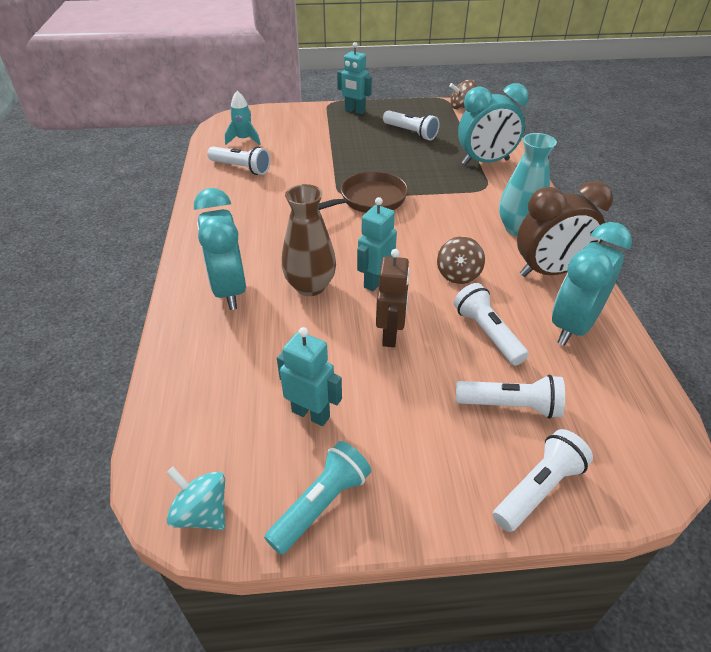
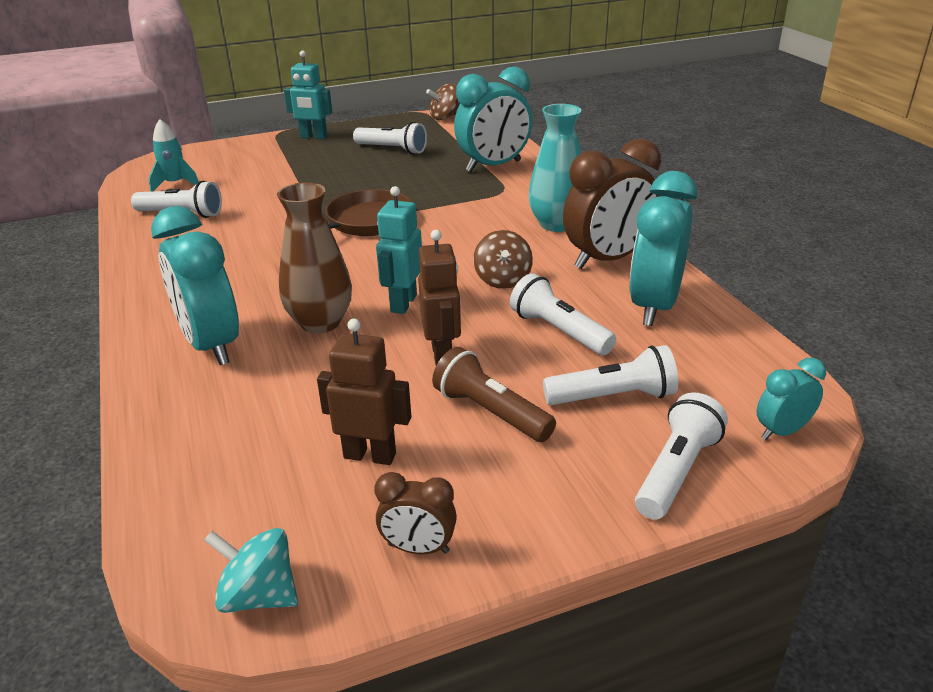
camera: 15 degrees left, 10 degrees down
turquoise flashlight [264,441,371,555] -> brown clock [374,472,457,554]
turquoise robot [277,327,342,426] -> brown robot [317,319,411,465]
none -> brown flashlight [432,347,556,442]
none -> turquoise clock [757,358,826,440]

